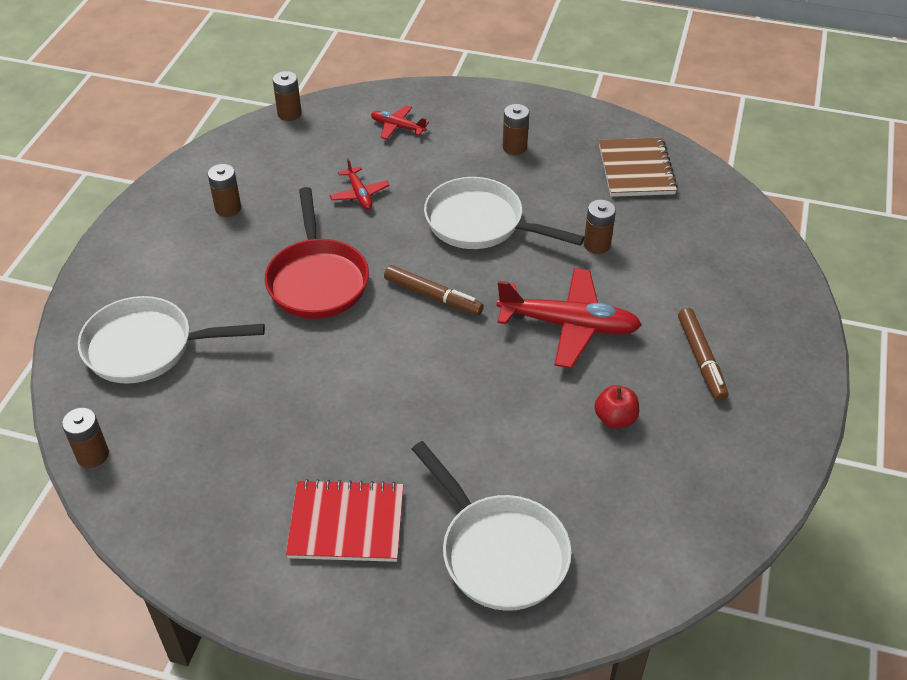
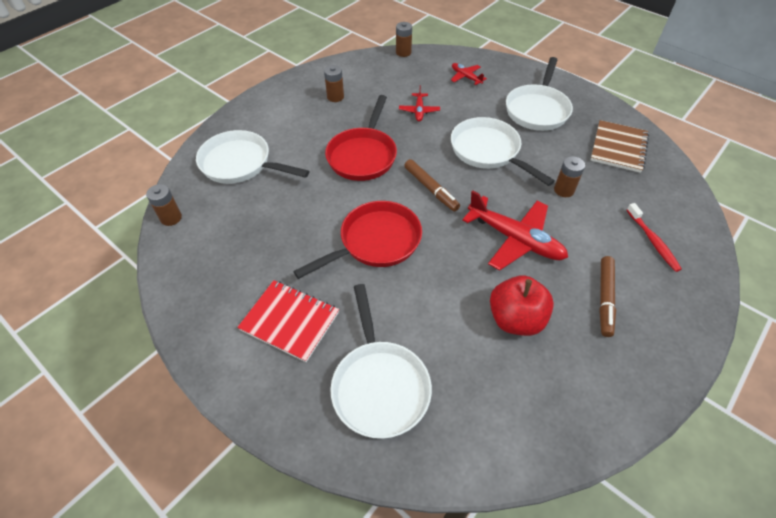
camera: 25 degrees right, 5 degrees up
brown battery [503,104,529,155] -> white pan [506,57,573,131]
red apple [594,385,639,429] -> red apple [490,275,554,336], size x1.72
none -> red pan [293,201,422,279]
none -> red toothbrush [627,203,682,272]

